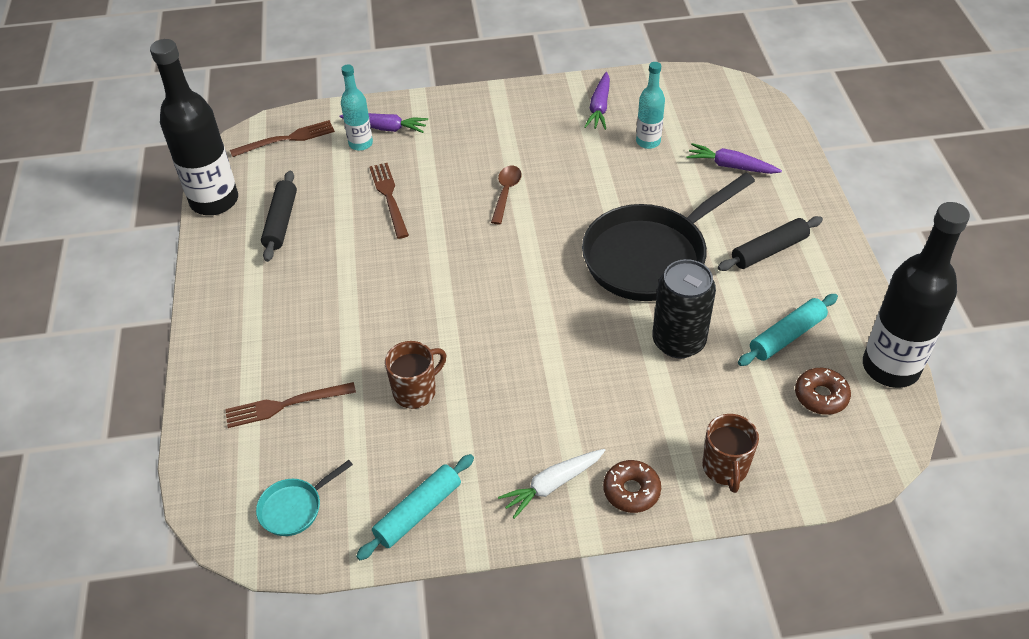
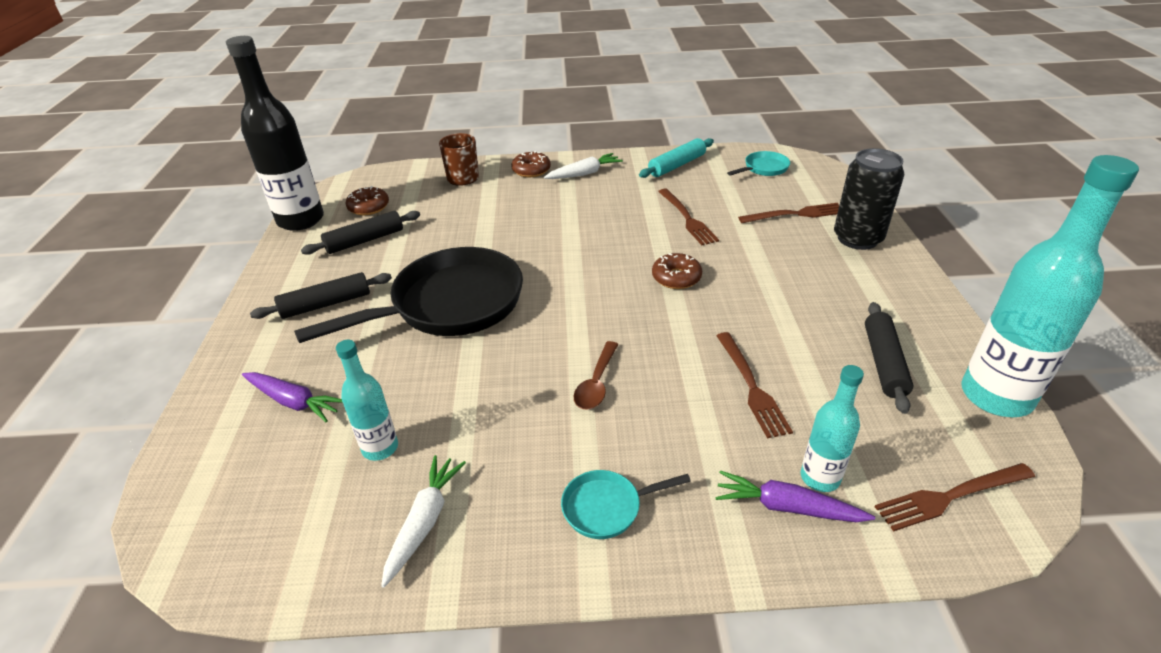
camera: 175 degrees left, 10 degrees down
black bottle [150,39,238,215] -> turquoise bottle [962,155,1139,417]
brown mug [385,341,446,409] -> brown fork [658,189,719,245]
purple carrot [584,72,610,130] -> white carrot [381,455,466,588]
black can [652,259,716,359] -> black can moved to [834,148,904,250]
turquoise rolling pin [738,294,838,366] -> black rolling pin [301,211,420,255]
none -> turquoise pan [561,470,691,539]
none -> brown donut [652,253,702,289]

